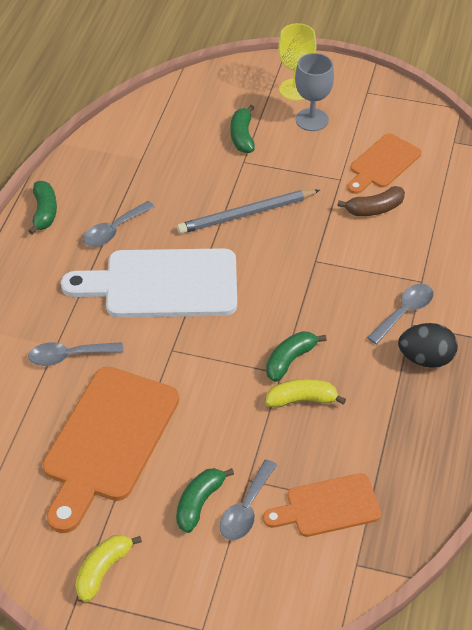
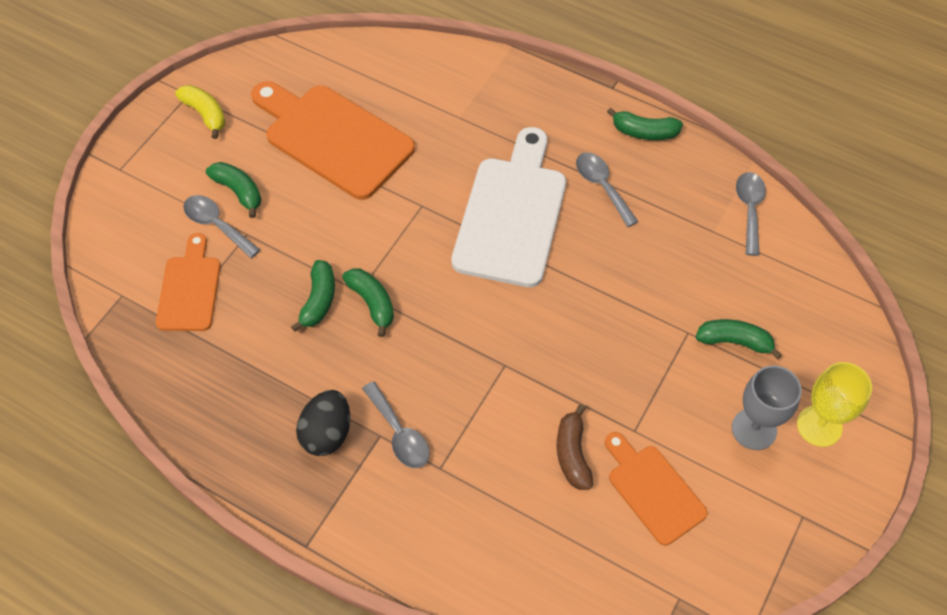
camera: 105 degrees right, 10 degrees up
grey spoon [28,342,123,366] -> grey spoon moved to [736,172,766,256]
grey pencil [177,189,320,234] -> none
yellow banana [266,379,346,408] -> green banana [291,260,335,332]

